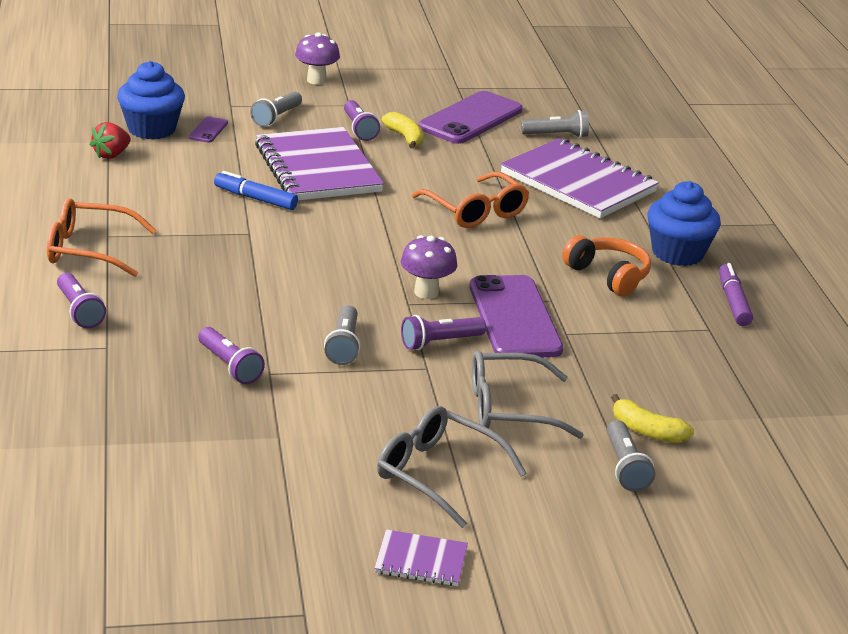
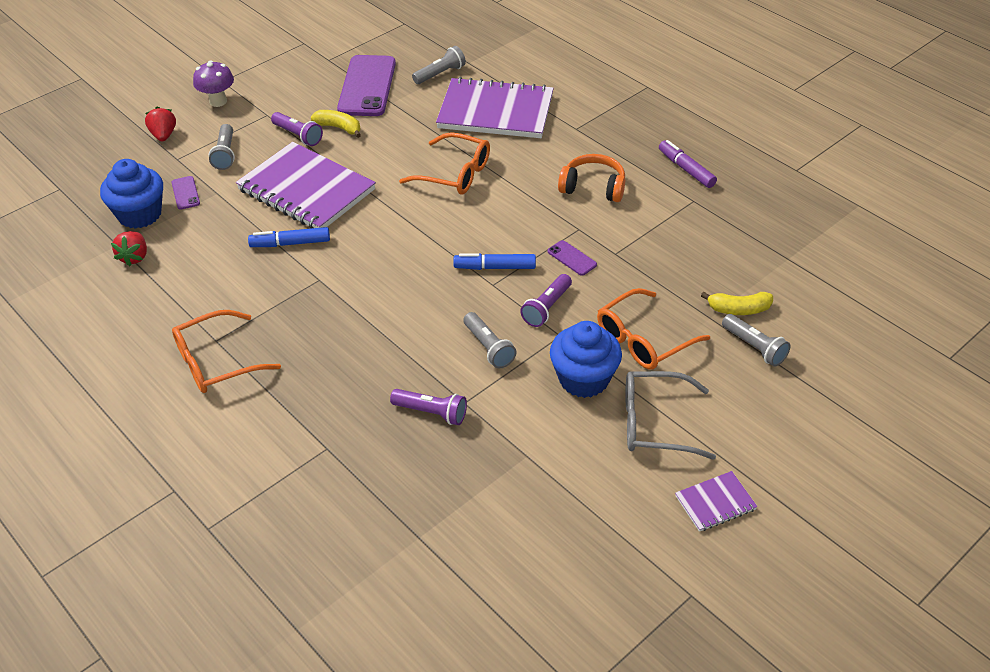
camera: 30 degrees left, 15 degrees up
purple flashlight [57,273,106,328] -> none
purple mushroom [401,235,457,299] -> blue marker [453,253,536,270]
purple phone [469,275,563,357] -> purple phone [548,240,597,276], size x0.43
grey glasses [472,351,584,439] -> orange glasses [597,288,710,370]
blue cupcake [647,181,721,266] -> blue cupcake moved to [550,321,622,398]
none -> red strawberry [145,107,176,141]

